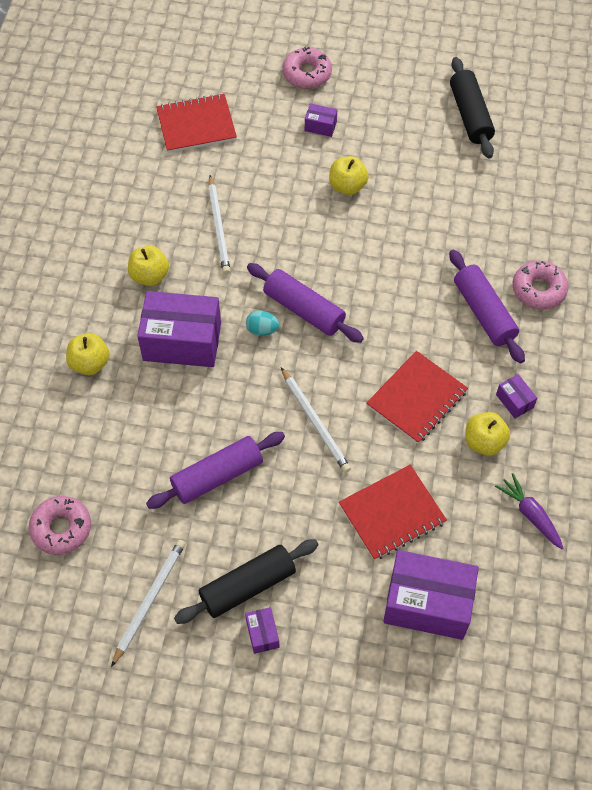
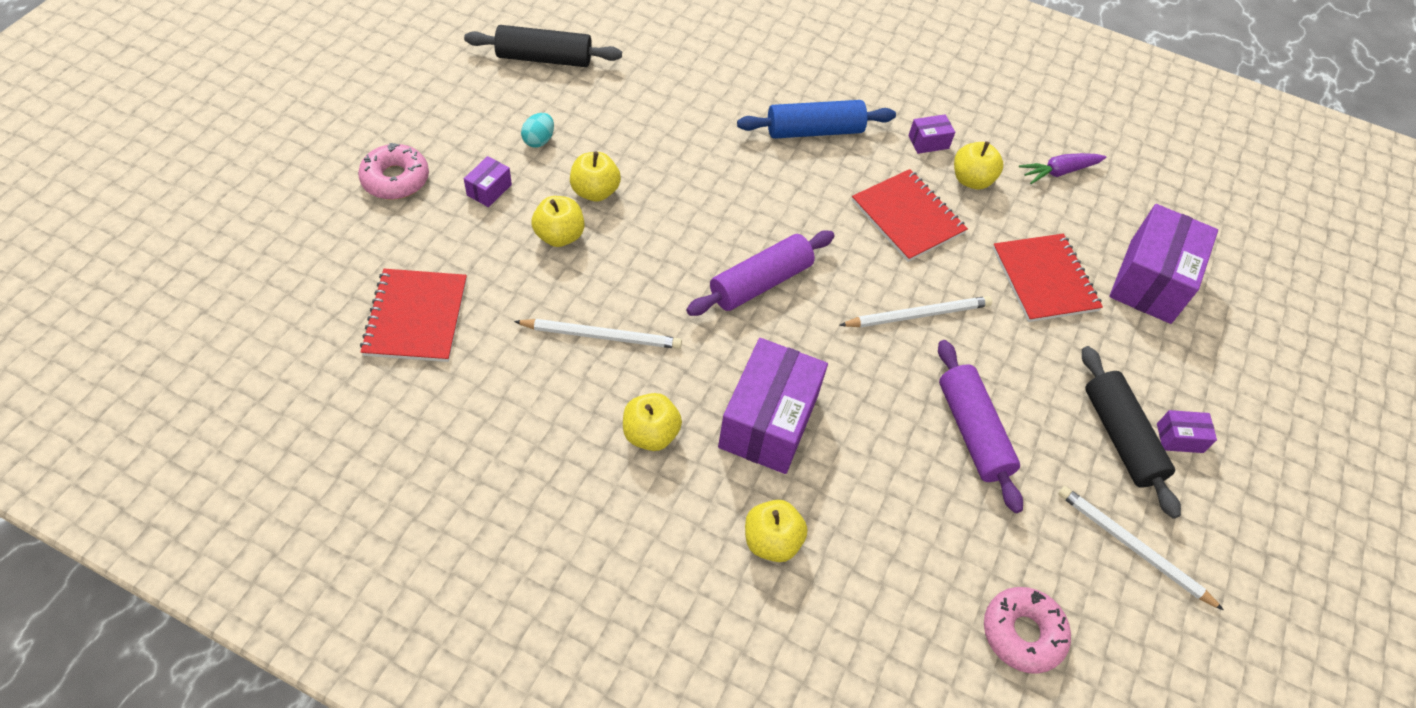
camera: 80 degrees left, 5 degrees down
turquoise egg [246,310,279,336] -> turquoise egg moved to [521,113,554,148]
purple rolling pin [449,250,525,363] -> blue rolling pin [737,100,896,139]
pink donut [512,261,568,310] -> none
none -> yellow apple [531,196,585,247]

